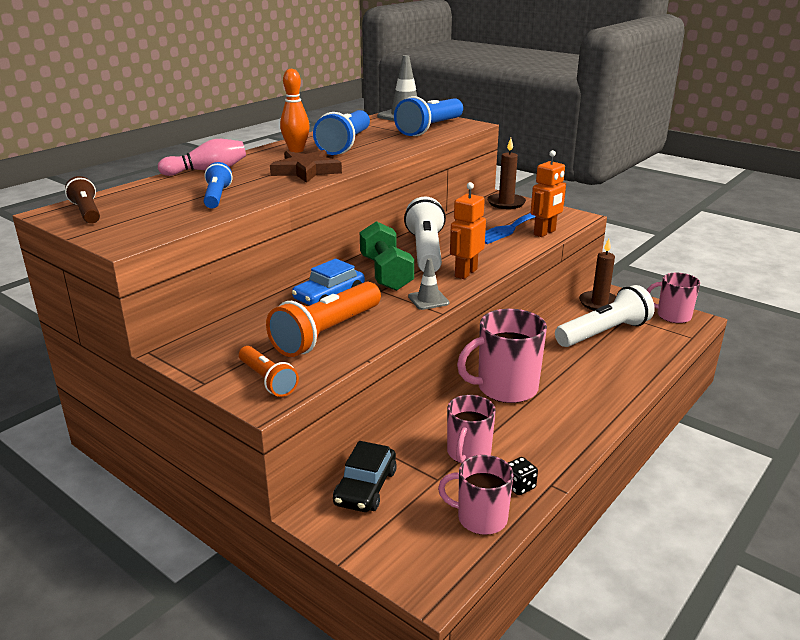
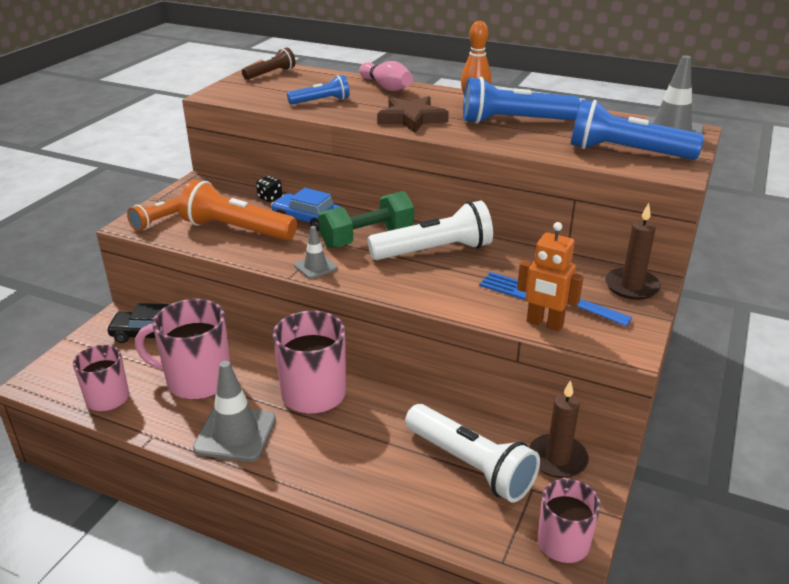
camera: 75 degrees right, 5 degrees up
pink mug [447,395,496,463] -> pink mug [135,299,230,400], size x1.55
orange robot [450,182,486,279] -> none
black dice [508,457,538,495] -> black dice moved to [256,176,282,202]
none -> grey traffic cone [193,361,276,462]

